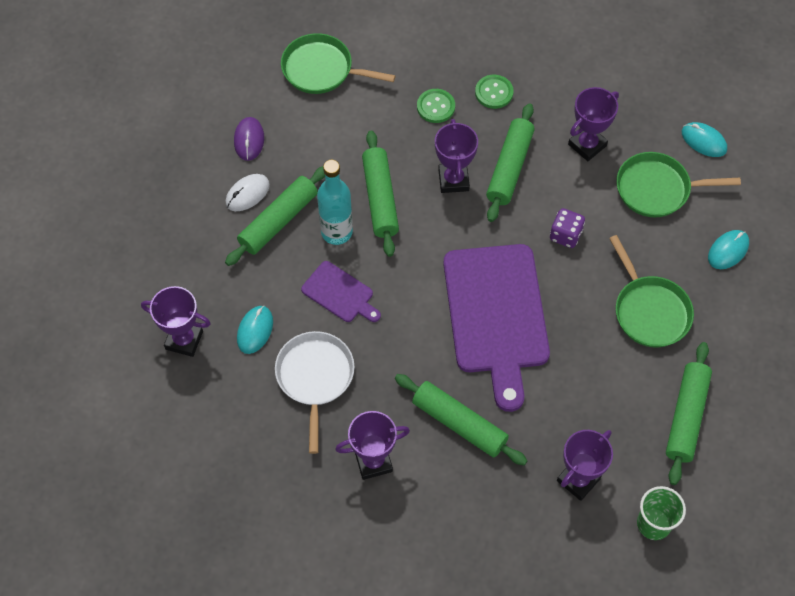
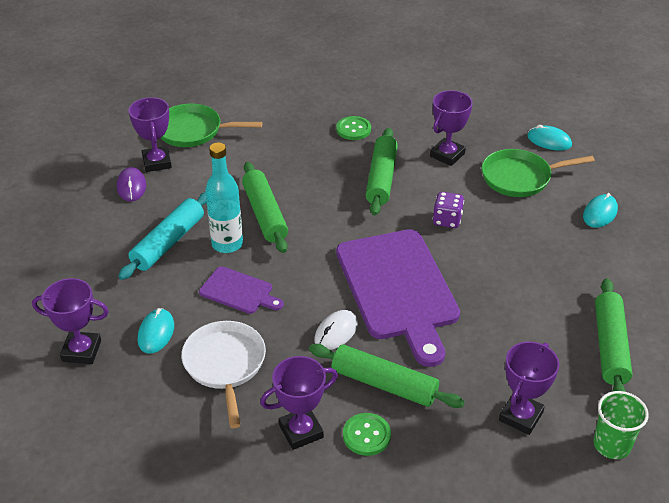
camera: 10 degrees left, 20 degrees down
green rolling pin [225,166,325,266] -> turquoise rolling pin [118,192,207,280]
white mouse [226,174,270,211] -> white mouse moved to [314,310,358,350]
green button [417,89,455,123] -> green button moved to [343,413,391,456]
purple trophy [435,119,478,193] -> purple trophy moved to [128,97,172,172]
green pan [609,235,694,347] -> none

